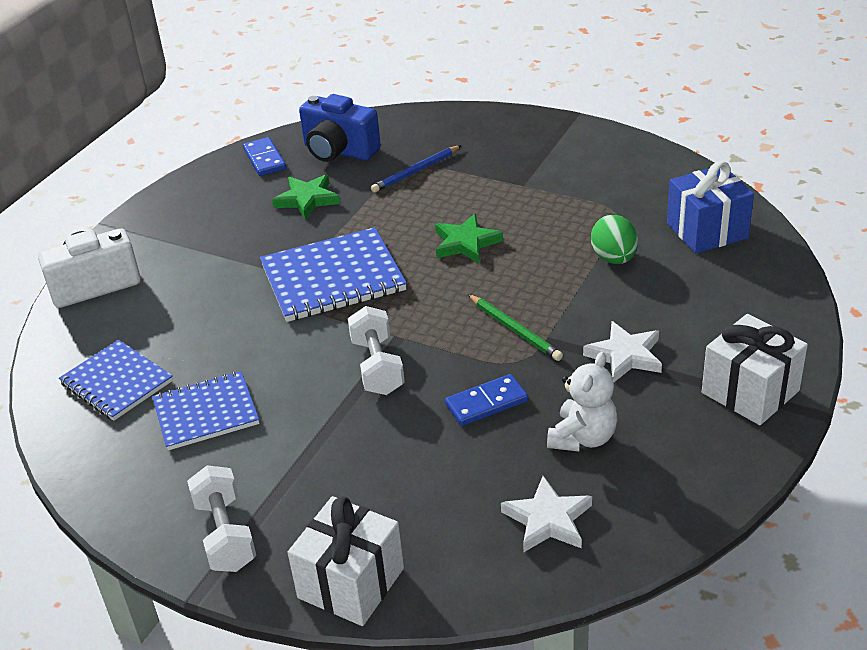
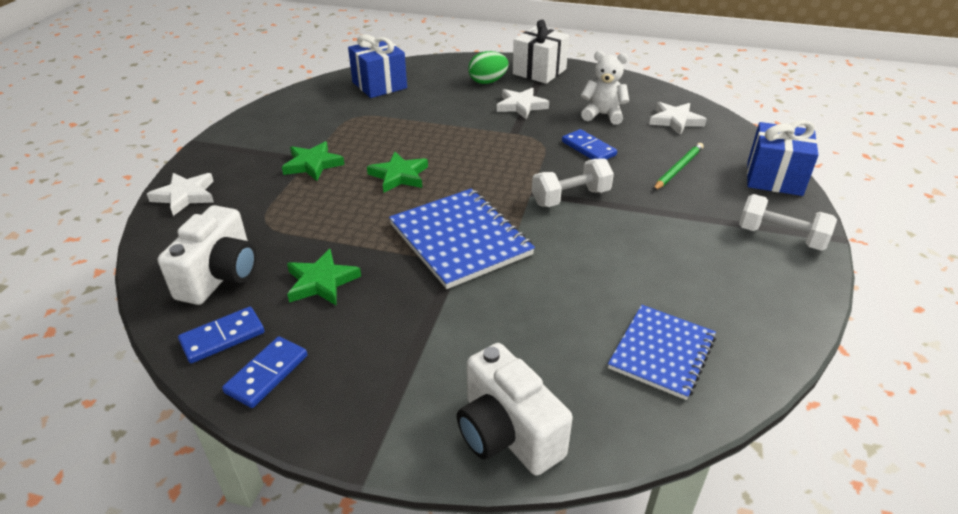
camera: 105 degrees left, 0 degrees up
blue notebook [152,371,259,450] -> none
white dumbbell [187,466,256,572] -> white dumbbell turned 60 degrees clockwise [739,194,837,251]
white gift [287,496,404,626] -> blue gift [747,120,819,196]
blue camera [299,94,381,162] -> white camera [158,205,256,305]
blue pencil [371,145,462,193] -> none
green pencil [468,294,563,361] -> green pencil moved to [653,143,704,191]
green egg [591,215,638,264] -> green egg moved to [468,51,509,84]
none -> white star [147,173,214,216]
none -> blue domino [222,336,307,408]
none -> green star [282,141,345,181]

